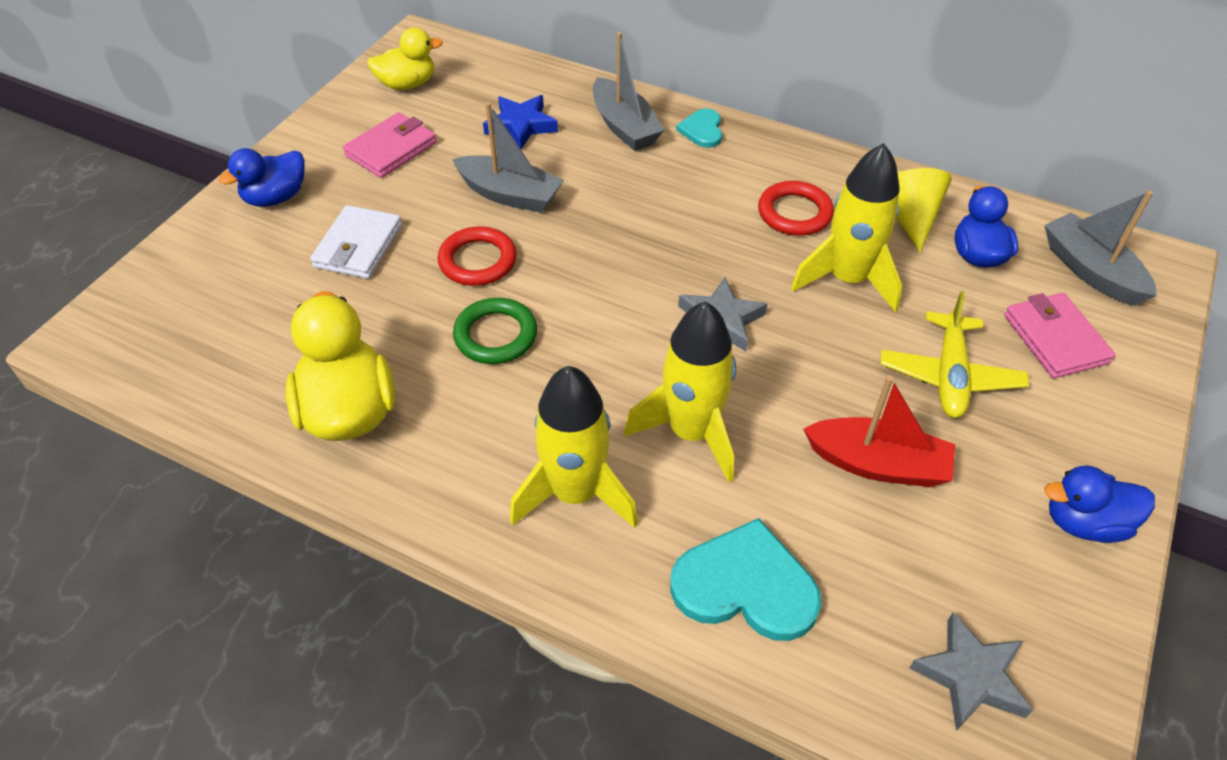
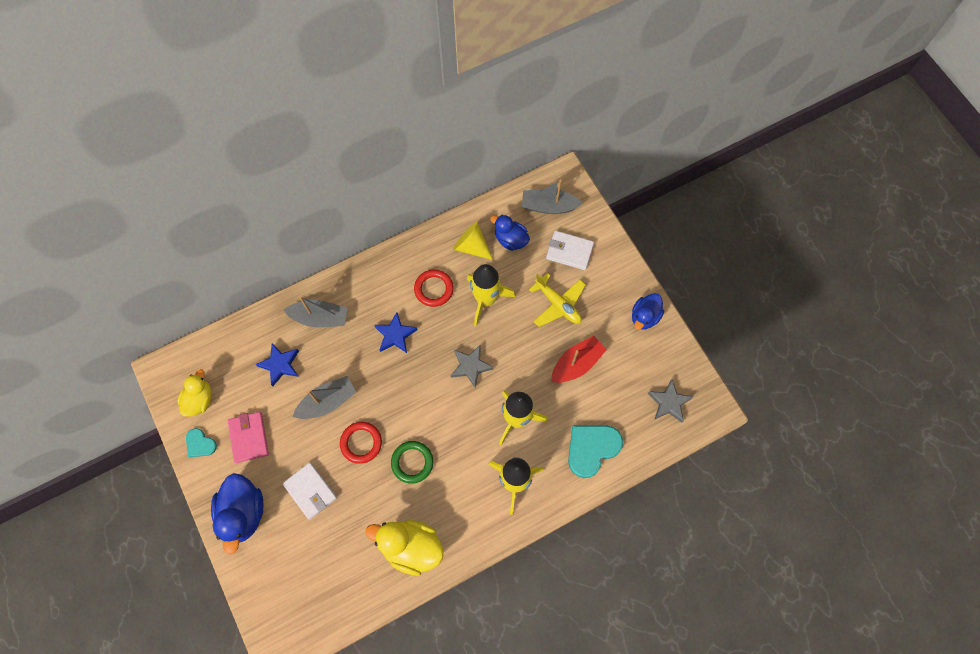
camera: 55 degrees left, 20 degrees up
blue duck [219,148,305,207] -> blue duck [211,473,264,554], size x1.55
turquoise heart [676,109,722,148] -> turquoise heart moved to [186,428,217,457]
pink wallet [1005,293,1115,378] -> white wallet [546,230,594,270]
none -> blue star [374,312,418,353]

